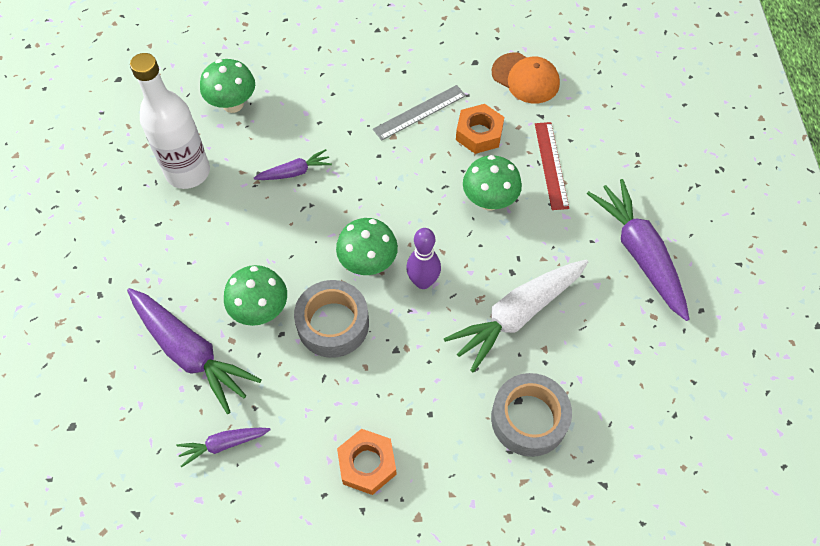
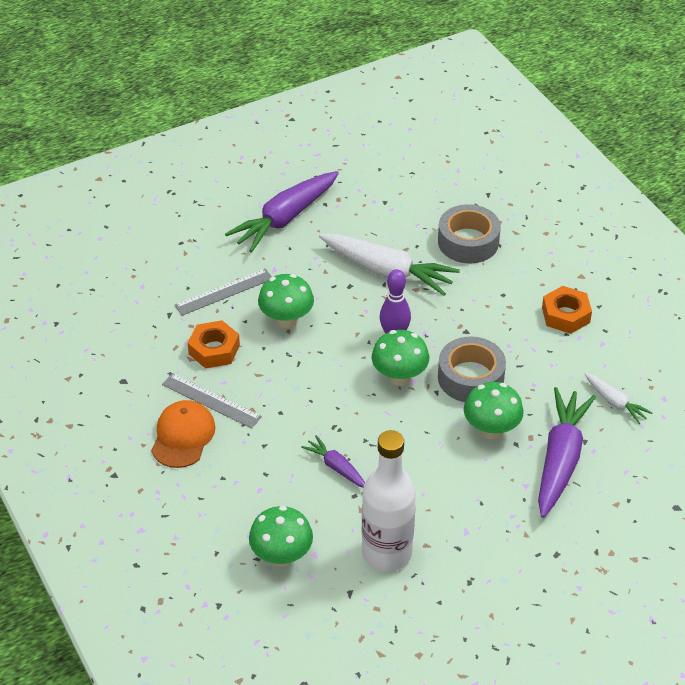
camera: 115 degrees left, 15 degrees down
purple carrot [176,428,271,467] -> white carrot [585,373,653,424]
orange cap [492,53,560,103] -> orange cap moved to [151,400,216,468]
red ruler [535,122,569,210] -> grey ruler [175,269,272,316]

